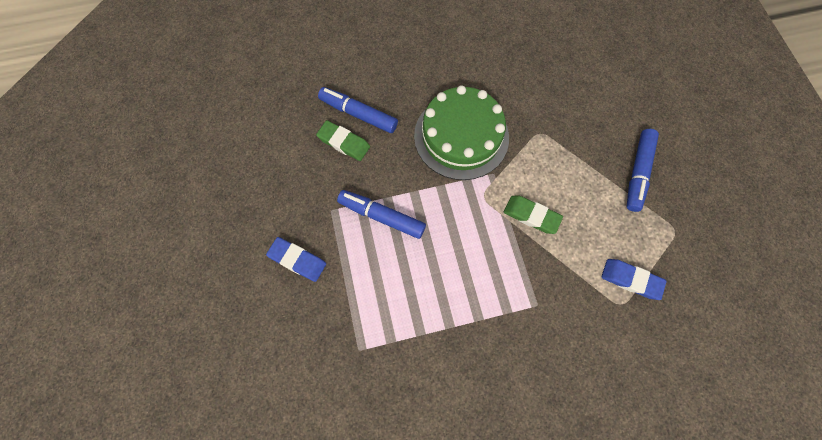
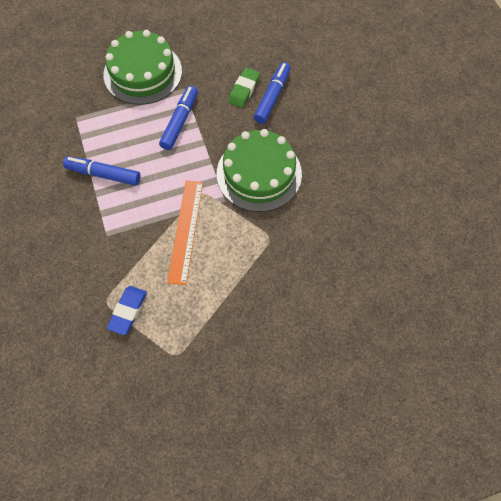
camera: 85 degrees right, 5 degrees down
blue eraser [266,237,326,282] -> green cake [103,30,182,105]
green eraser [504,196,563,234] -> orange ruler [167,180,203,285]
blue marker [626,129,659,212] -> blue marker moved to [63,156,140,186]

